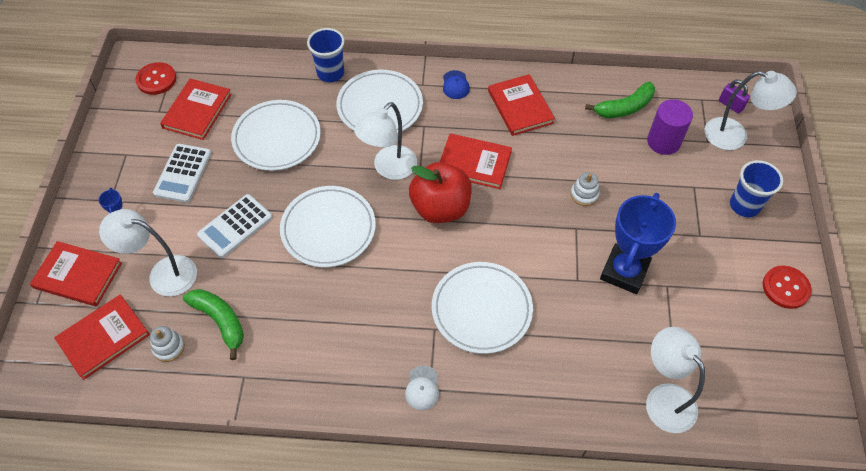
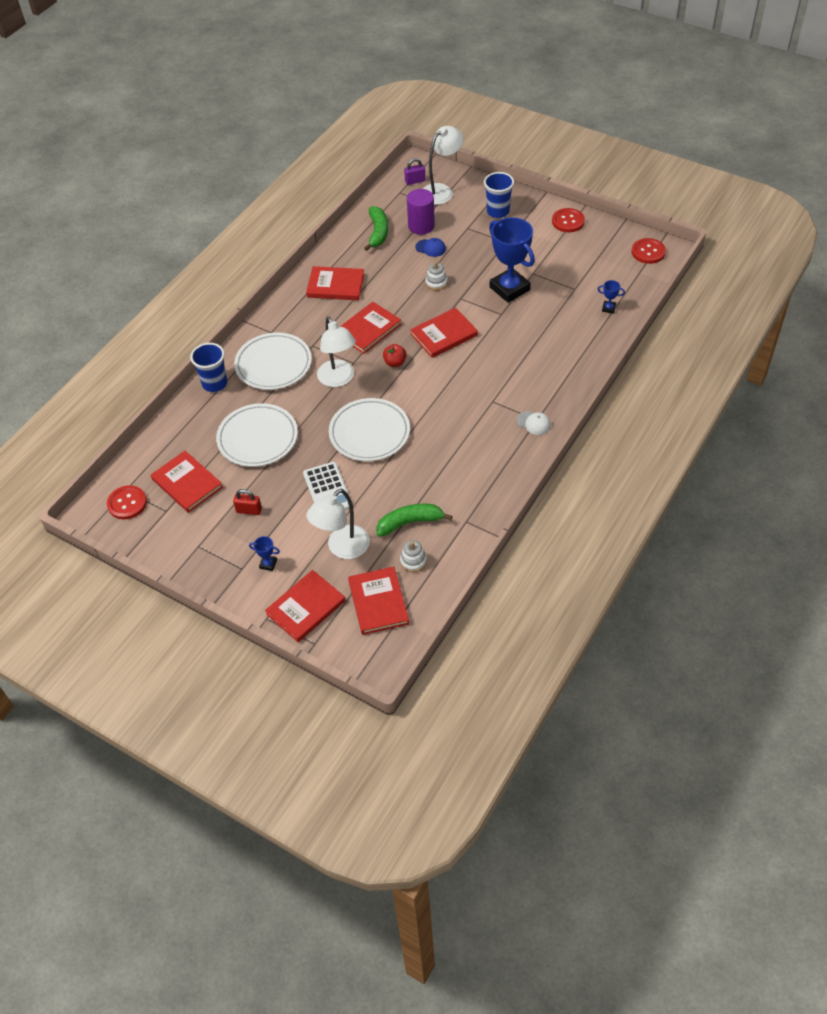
camera: 60 degrees left, 5 degrees down
white calculator [153,144,212,203] -> red padlock [233,489,262,515]
red apple [409,162,472,223] -> red apple [383,344,406,367], size x0.46
white plate [432,262,533,354] -> none
blue cap [443,70,470,99] -> blue cap moved to [415,238,446,257]
white lamp [646,327,705,433] -> blue trophy [598,280,625,313]
none -> red book [410,308,478,358]
none -> red button [632,238,666,264]

